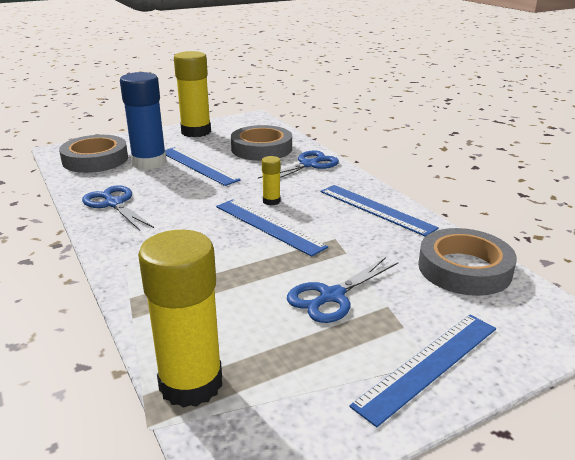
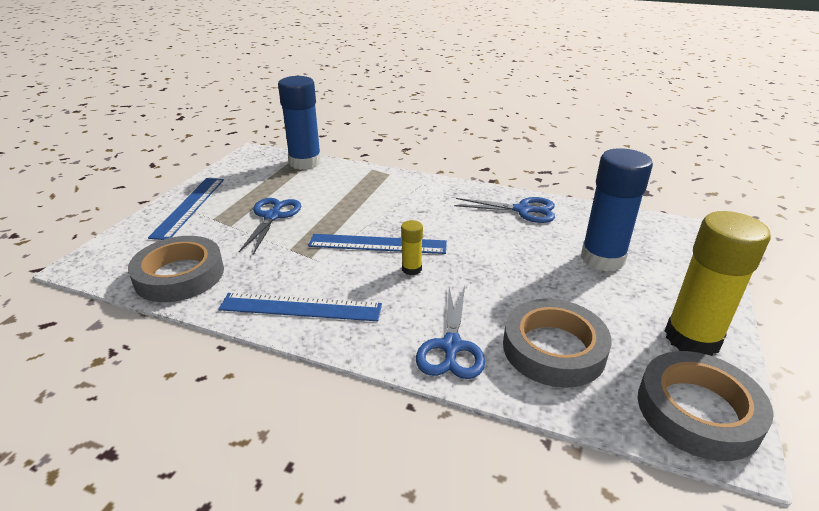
camera: 140 degrees right, 5 degrees up
grey tape [59,135,128,173] -> grey tape moved to [638,351,774,461]
yellow glue stick [138,230,222,408] -> blue glue stick [278,76,322,170]
blue ruler [165,147,241,186] -> none

